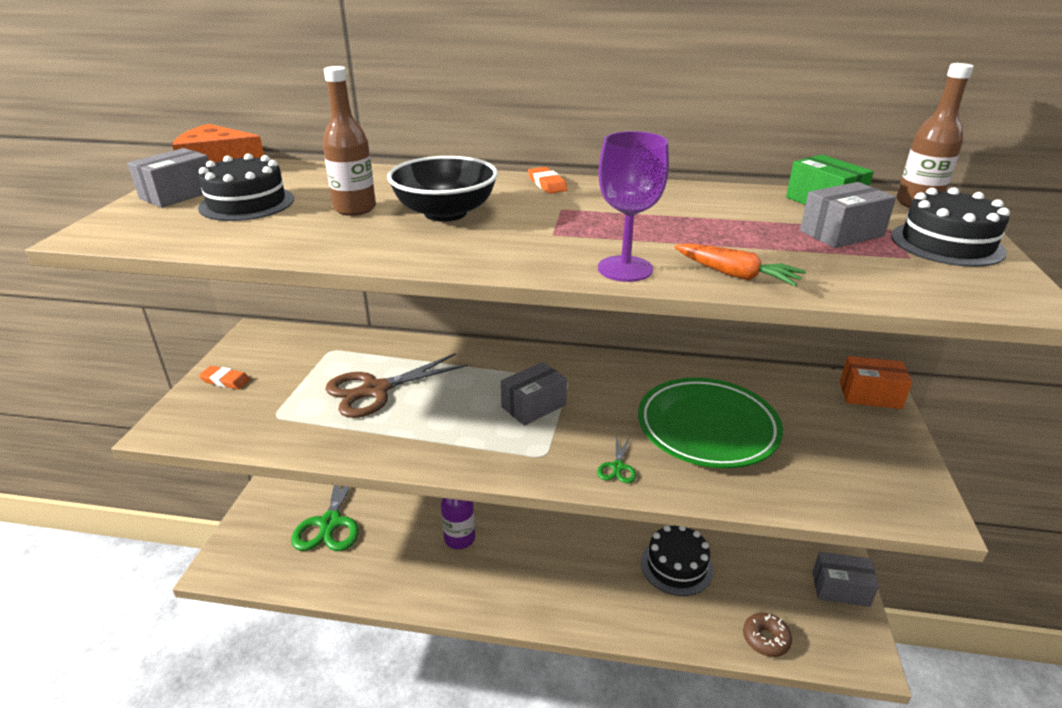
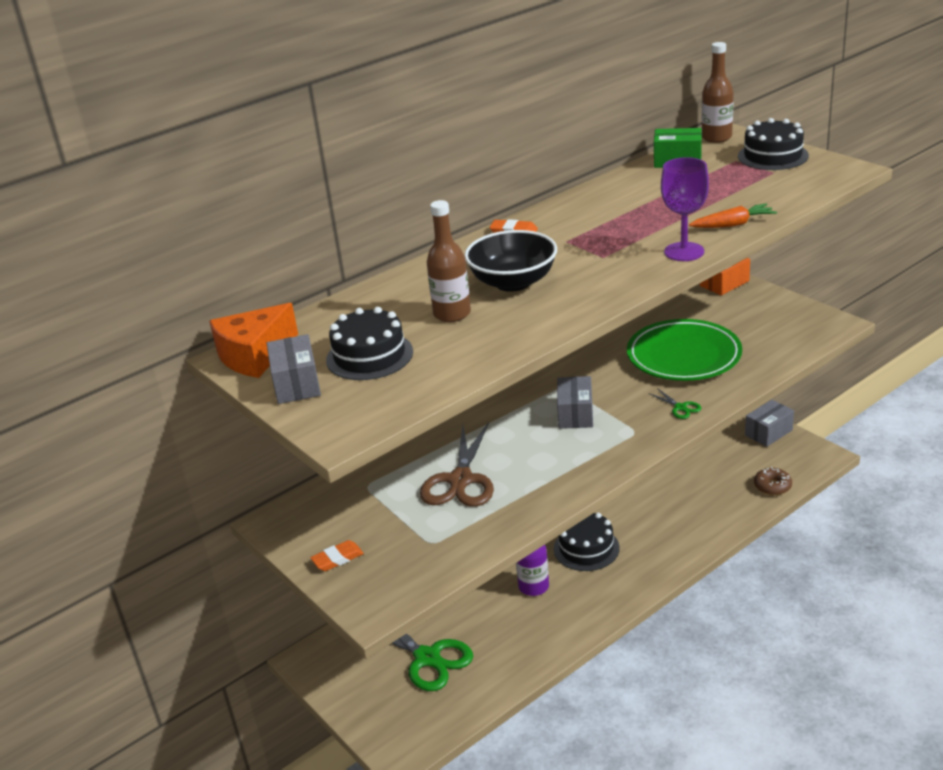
camera: 45 degrees left, 0 degrees up
black cake [641,525,713,596] -> black cake moved to [554,513,620,571]
grey box [800,182,896,248] -> none

